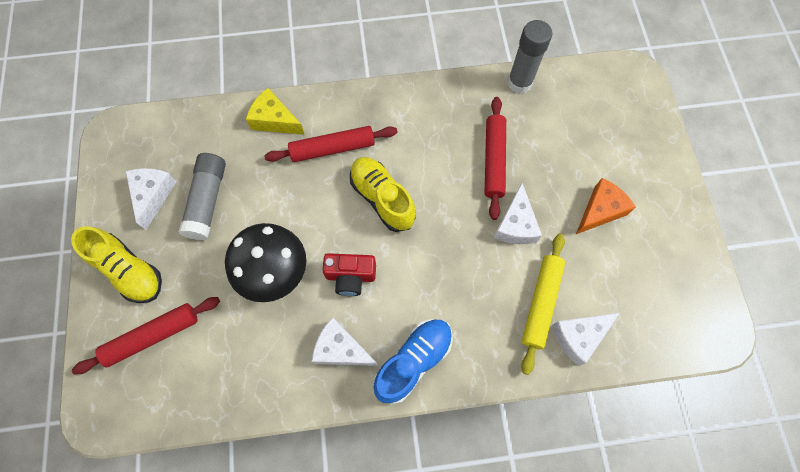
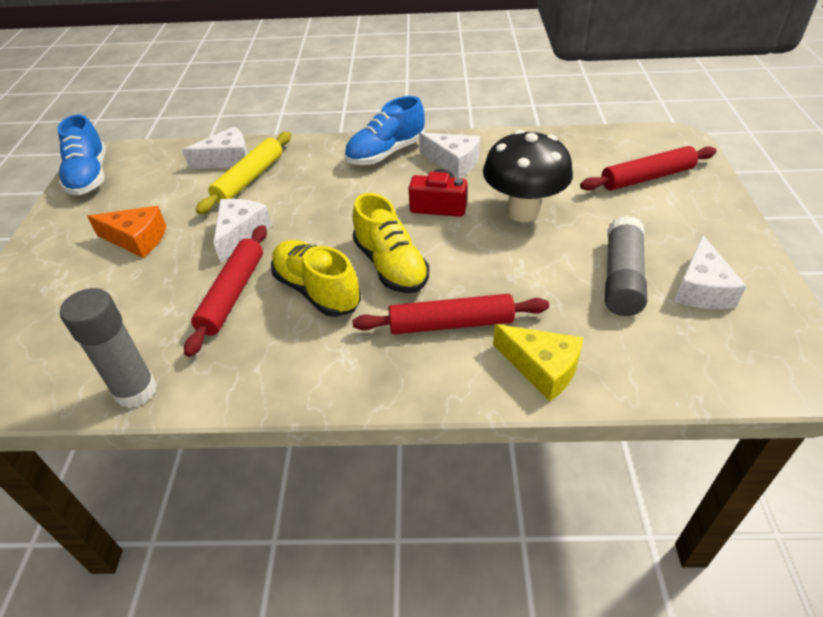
camera: 170 degrees left, 25 degrees down
yellow shoe [71,226,162,303] -> yellow shoe moved to [271,240,361,317]
orange cheese [576,178,636,234] -> orange cheese turned 135 degrees counterclockwise [87,206,166,258]
none -> blue shoe [58,114,106,195]

